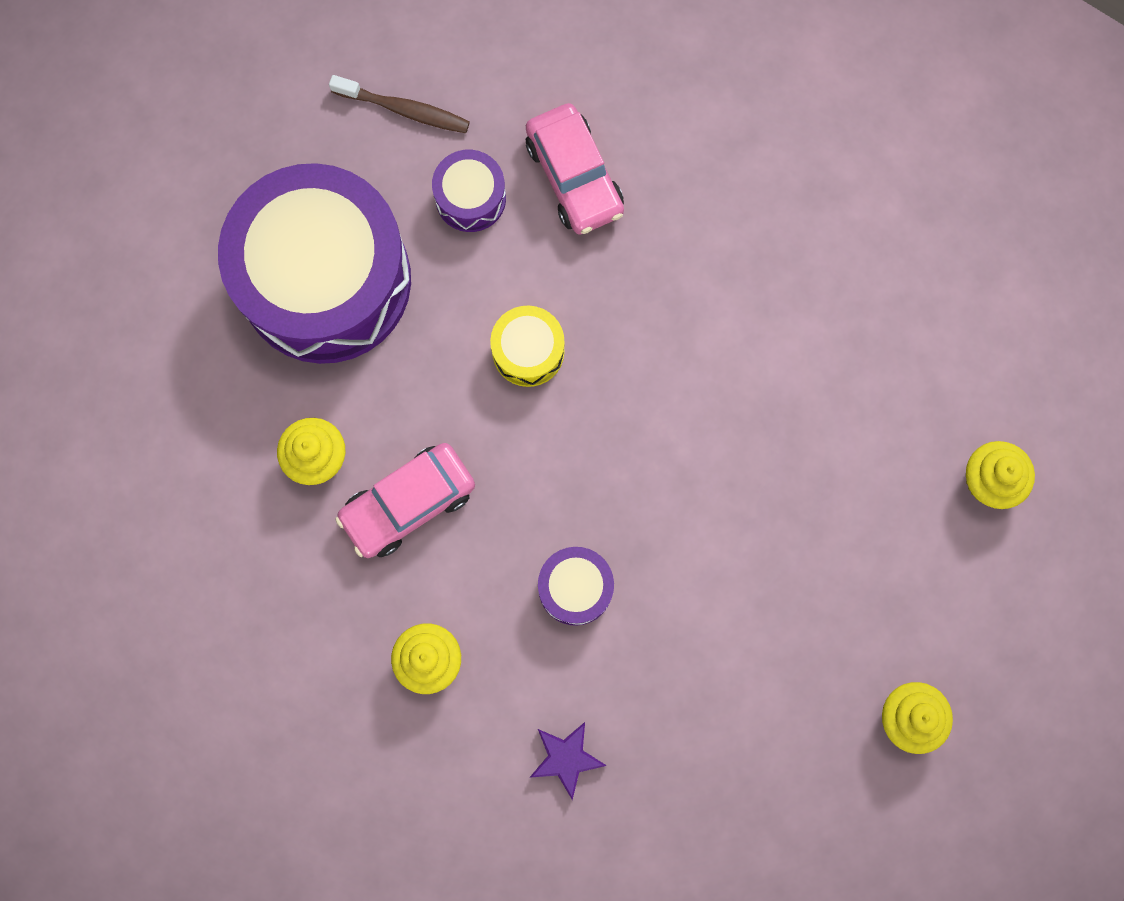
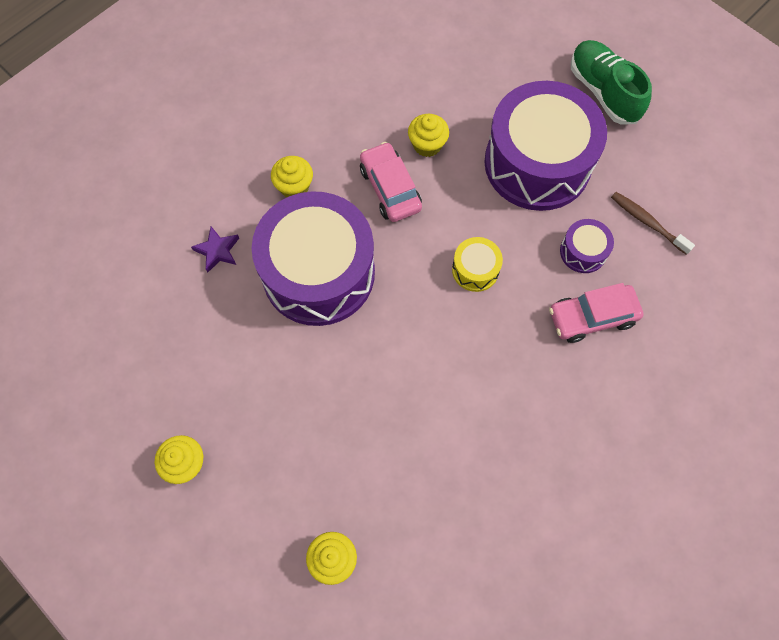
camera: 100 degrees right, 10 degrees down
brown toothbrush [329,75,470,133] -> brown toothbrush turned 105 degrees clockwise [611,192,695,255]
purple drum [538,547,614,626] -> purple drum [252,191,375,326], size x2.39
none -> green shoe [571,40,652,125]

